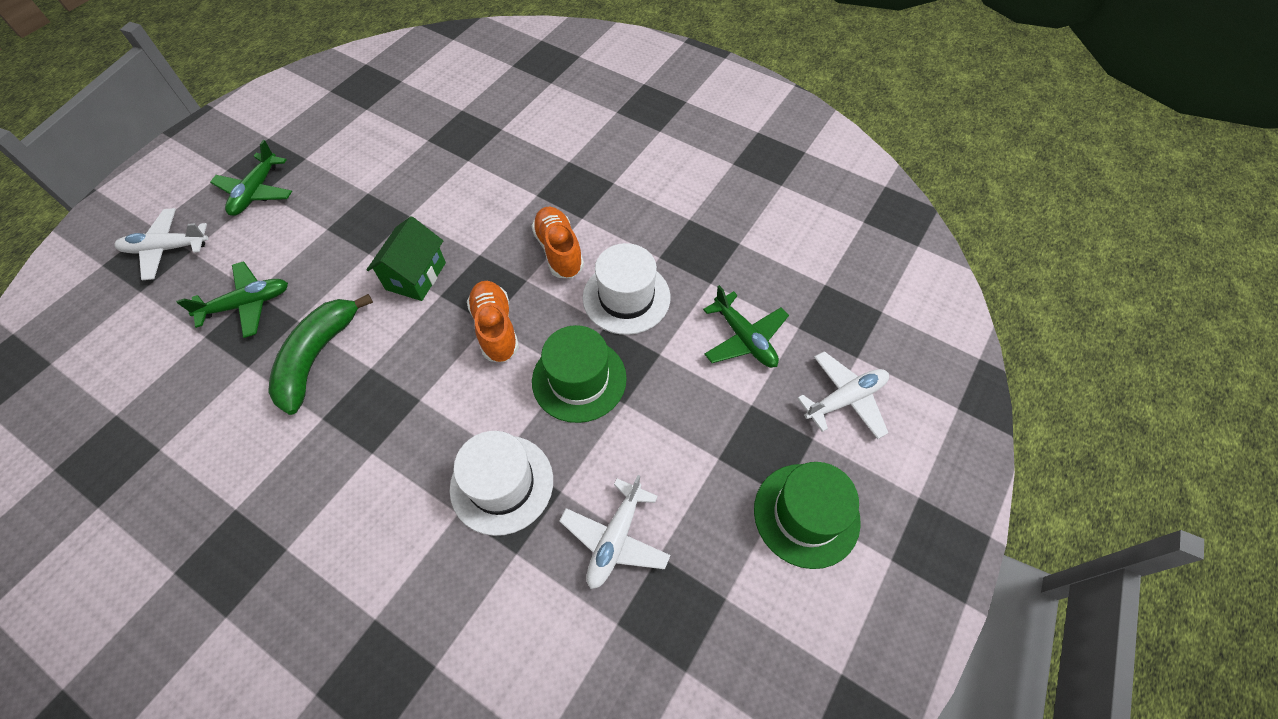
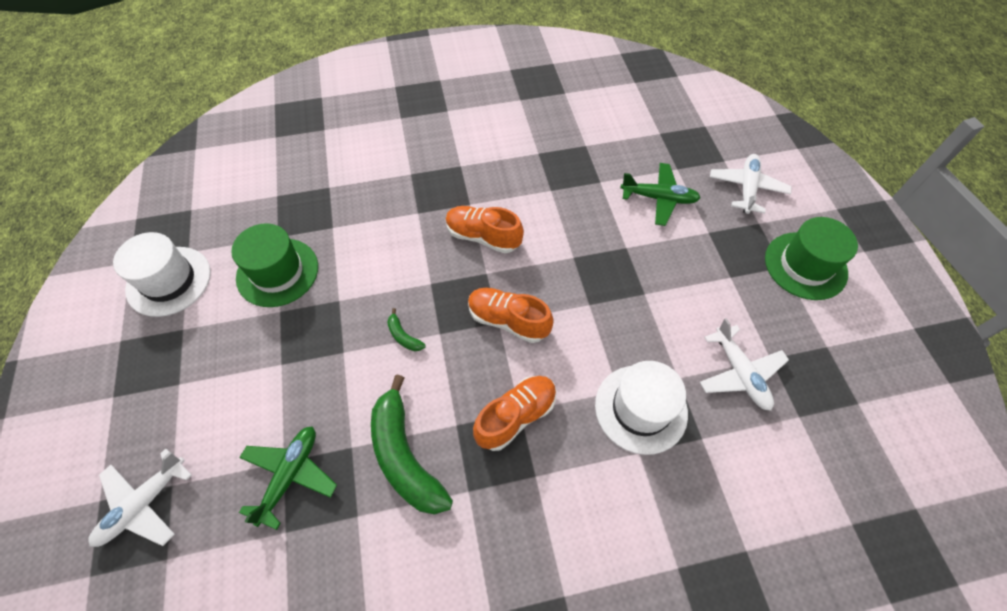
camera: 45 degrees left, 0 degrees up
green plane [210,140,292,216] -> none
green house [367,216,446,301] -> green banana [387,308,426,351]
green hat [532,325,627,423] -> green hat moved to [231,223,318,307]
white hat [582,243,671,335] -> white hat moved to [113,232,211,317]
none -> orange shoe [473,376,556,451]

